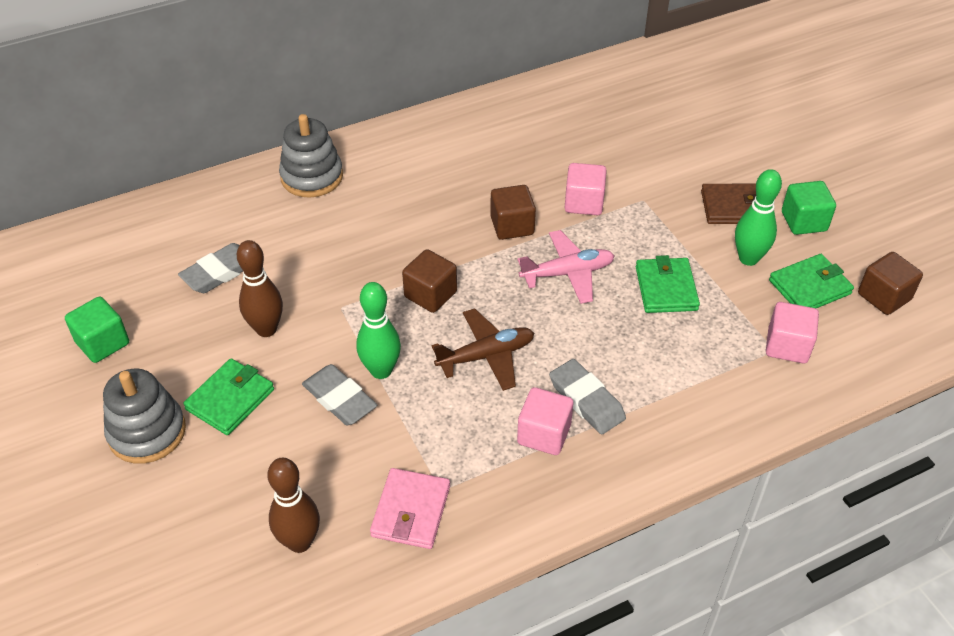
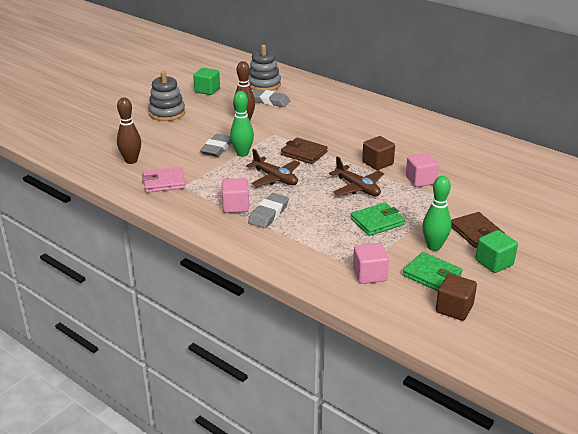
camera: 65 degrees right, 15 degrees down
green wallet [183,358,274,435] -> none
grey stacking toy [279,114,343,198] -> grey stacking toy moved to [248,45,281,91]
brown cube [402,249,457,313] -> brown wallet [281,138,328,164]
pink plane [517,230,614,304] -> brown plane [329,157,384,196]

